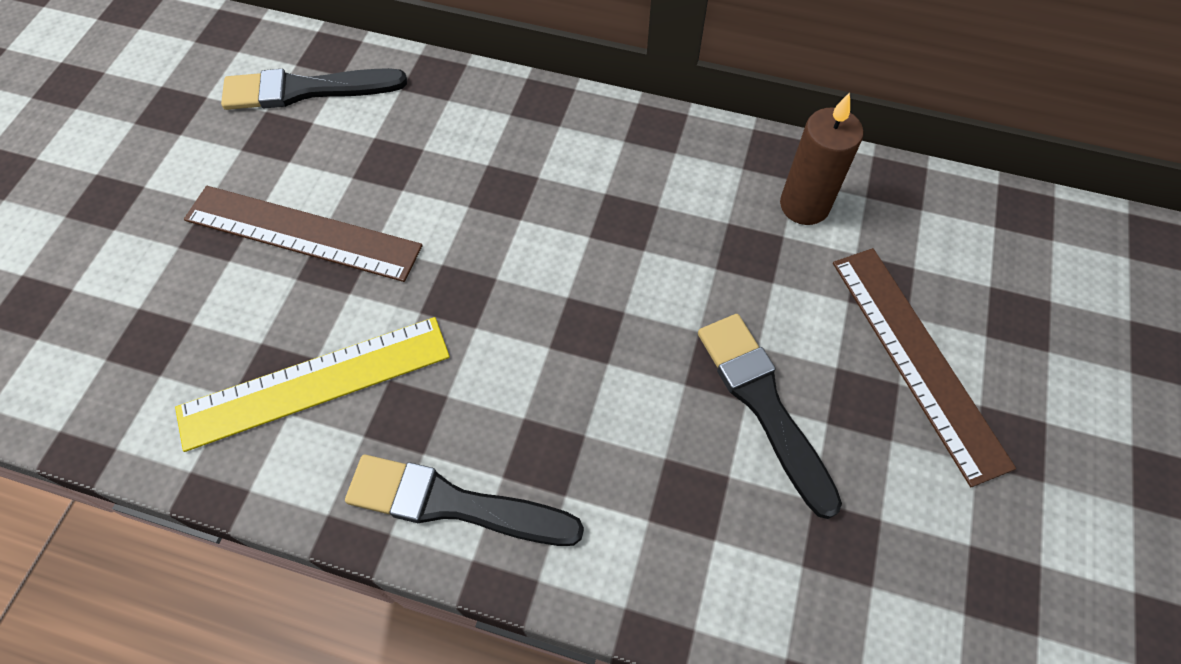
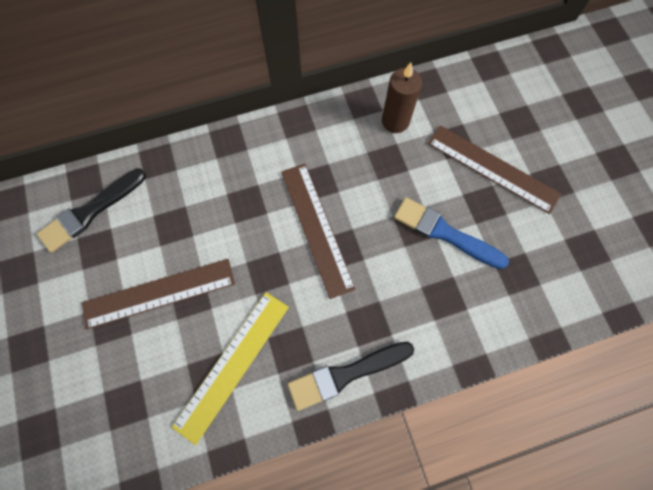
camera: 35 degrees left, 10 degrees up
black brush [698,314,842,519] -> blue brush [394,197,509,269]
none -> brown ruler [281,164,355,299]

